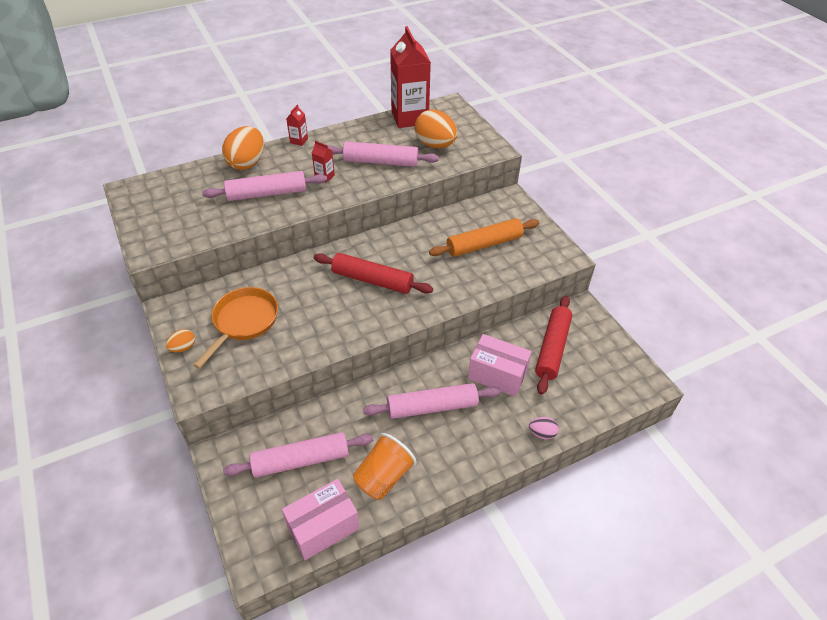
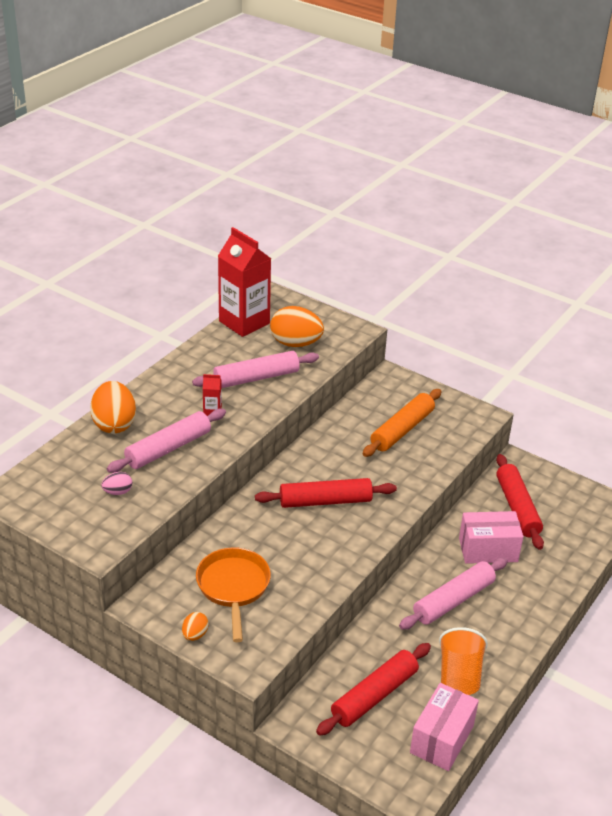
camera: 30 degrees left, 10 degrees down
pink rolling pin [223,432,373,478] -> red rolling pin [316,643,431,736]
red carton [286,104,308,146] -> none
pink egg [529,417,559,439] -> pink egg moved to [101,472,132,495]

